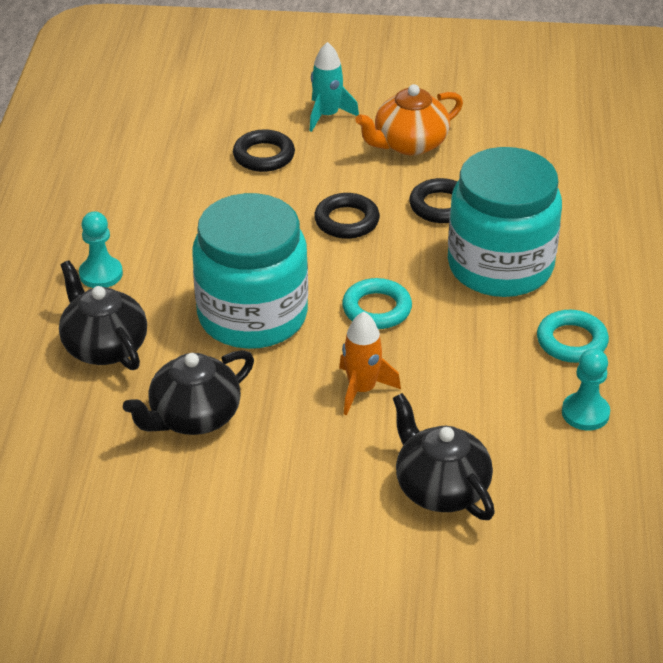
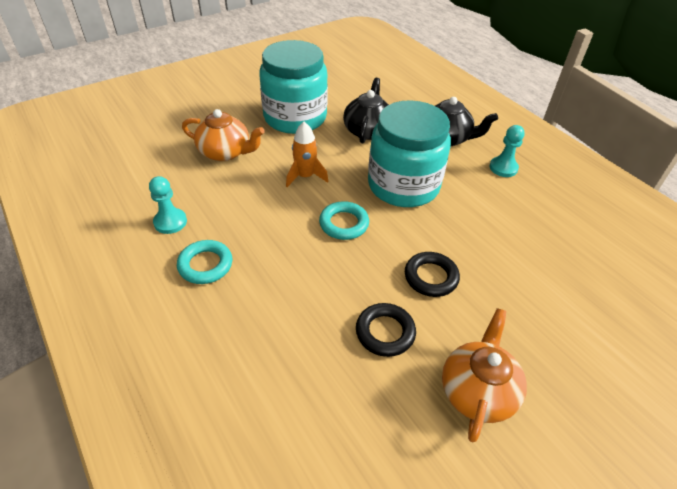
camera: 140 degrees right, 5 degrees up
black ring [233,129,295,172] -> none
turquoise rocket [309,42,359,132] -> none
black teapot [393,393,495,520] -> orange teapot [182,109,265,161]
turquoise jar [448,147,562,297] -> turquoise jar moved to [259,40,328,134]

